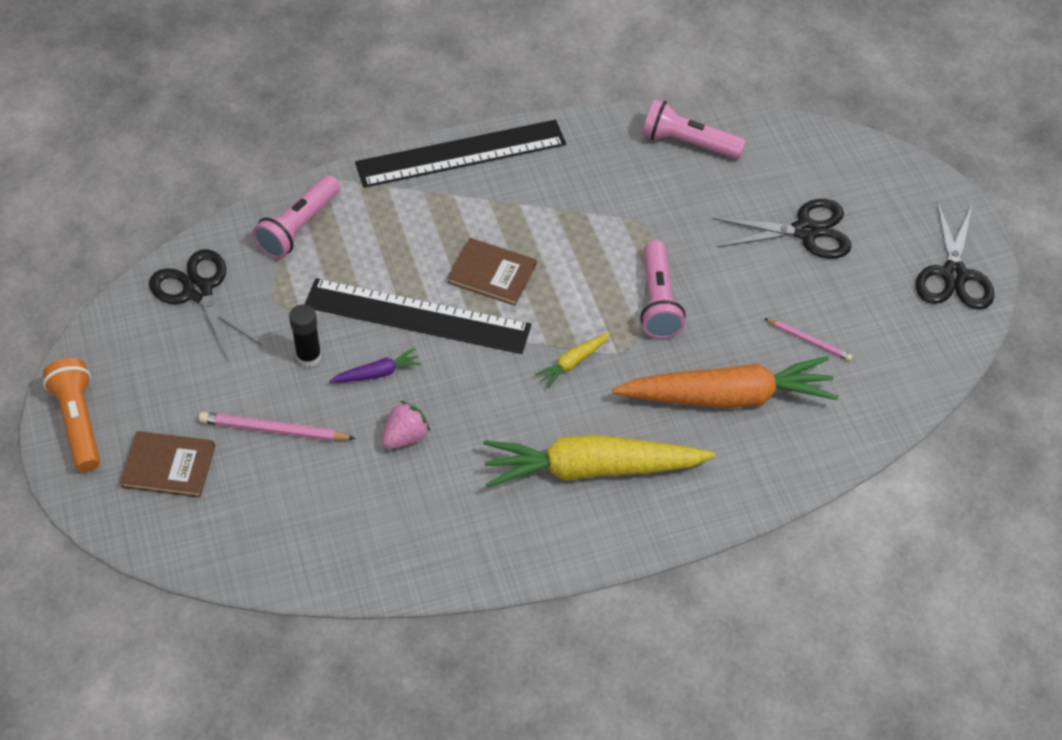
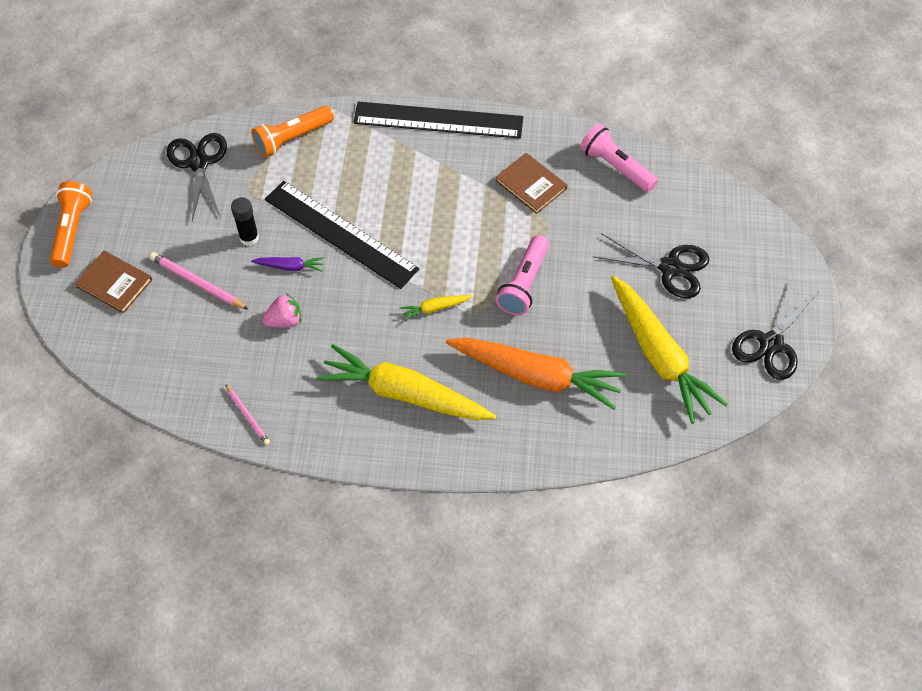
camera: 25 degrees right, 5 degrees up
pink flashlight [252,175,340,259] -> orange flashlight [251,106,334,158]
brown book [447,238,536,306] -> brown book moved to [496,153,567,214]
pink pencil [764,318,853,361] -> pink pencil moved to [225,384,270,445]
none -> yellow carrot [611,276,728,424]

